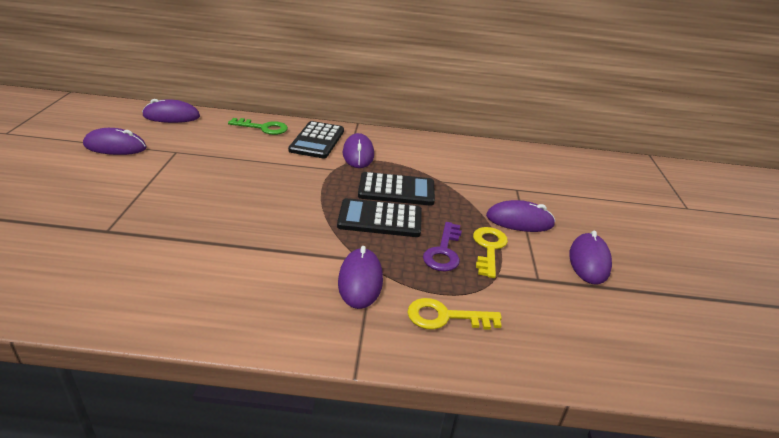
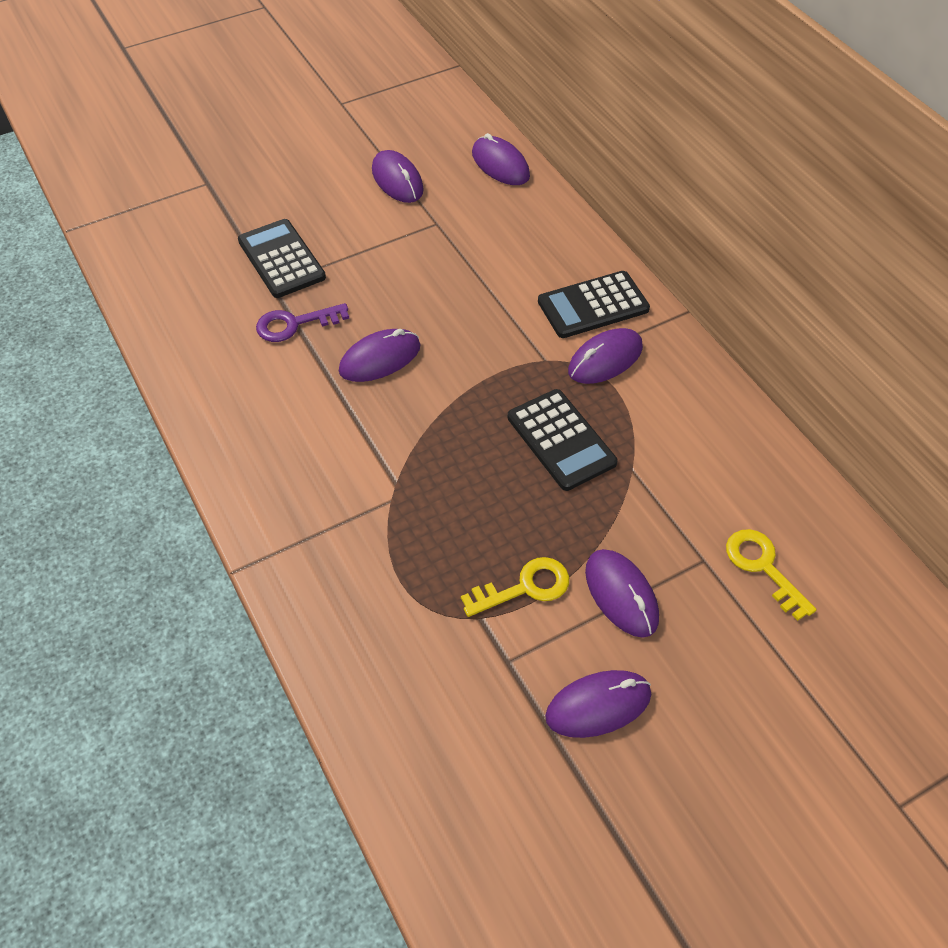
camera: 60 degrees right, 20 degrees up
green key [228,118,288,135] -> none
black calculator [337,198,422,237] -> black calculator moved to [238,219,326,298]
purple mouse [338,246,383,309] -> purple mouse moved to [339,329,421,382]
yellow key [407,298,502,330] -> yellow key moved to [726,529,816,621]
purple key [423,222,462,271] -> purple key moved to [256,303,349,342]

